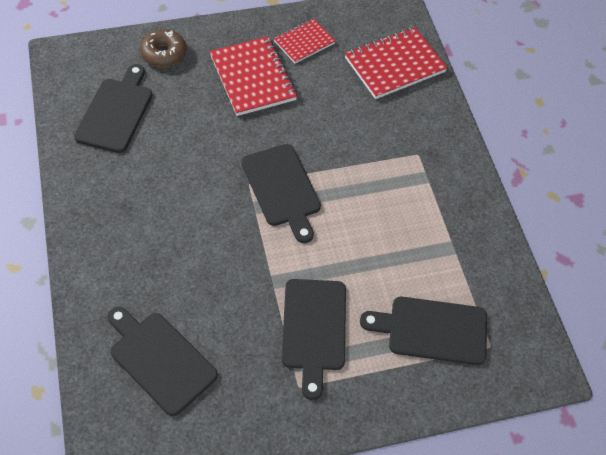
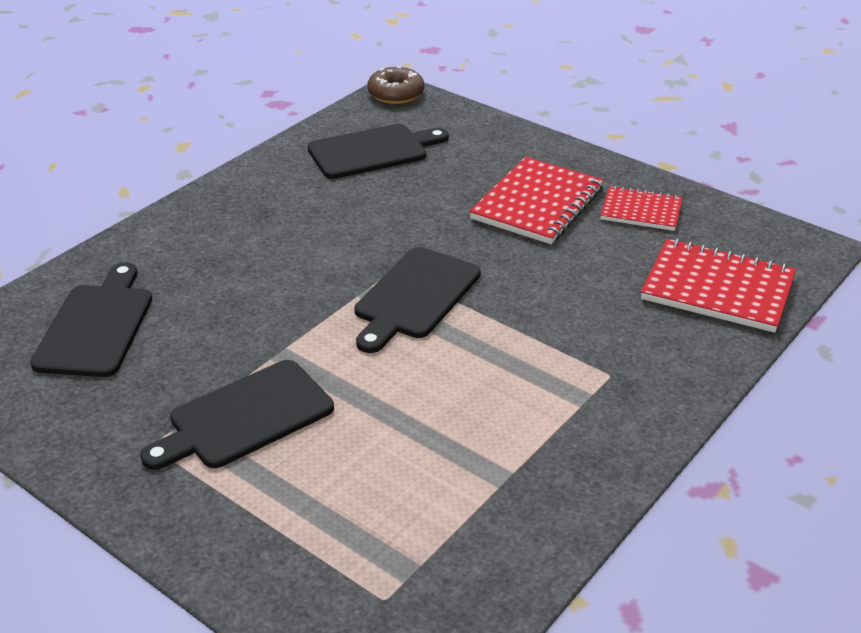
camera: 55 degrees right, 20 degrees down
brown donut [140,29,187,67] -> brown donut moved to [367,66,424,104]
black cutting board [360,297,487,365] -> none

